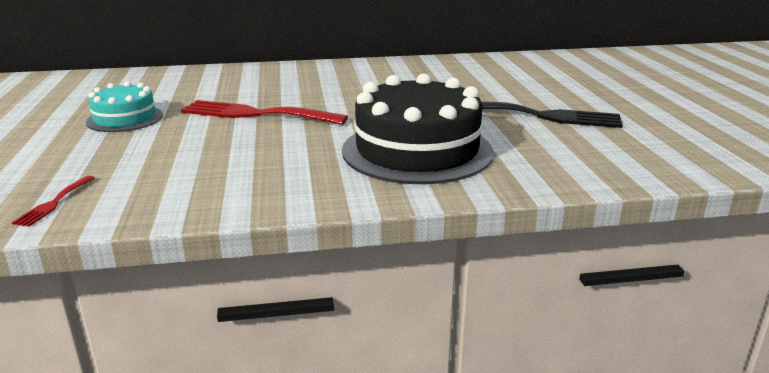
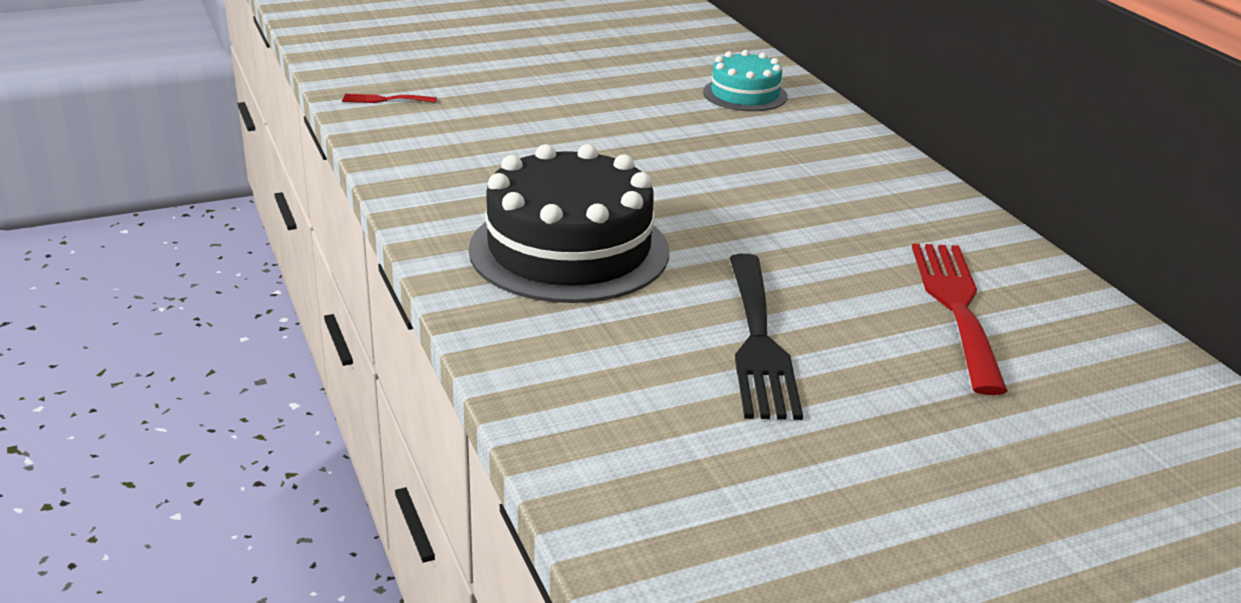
camera: 75 degrees right, 5 degrees up
turquoise cake [86,81,163,132] -> turquoise cake moved to [703,50,787,111]
red fork [181,100,348,125] -> red fork moved to [912,243,1008,395]

